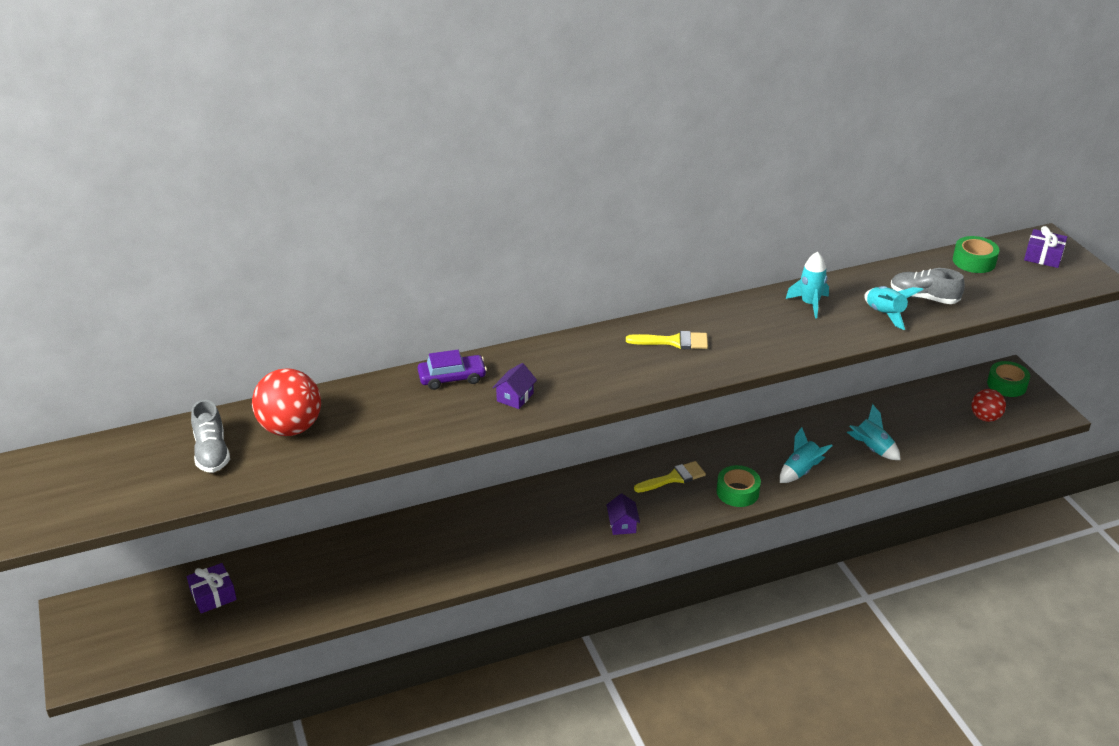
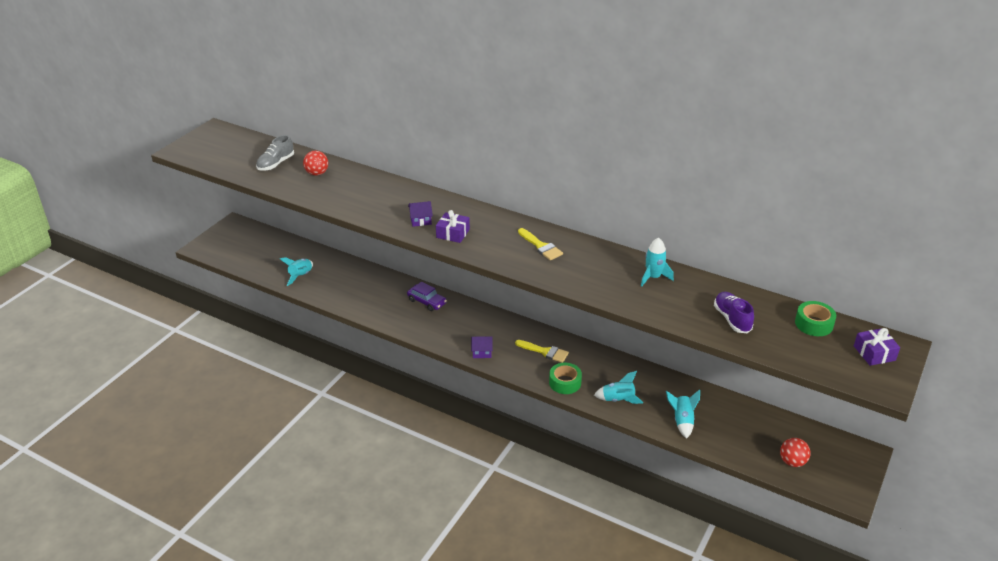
camera: 50 degrees right, 0 degrees up
purple gift [187,563,237,613] -> purple gift moved to [436,210,470,243]
red ball [252,368,321,436] -> red ball [303,150,328,176], size x0.61
purple car [418,350,487,390] -> purple car moved to [407,282,447,311]
purple house [607,494,640,535] -> purple house turned 45 degrees clockwise [471,336,493,358]
turquoise rocket [864,286,923,330] -> turquoise rocket moved to [280,257,313,286]
grey shoe [891,268,965,304] -> purple shoe [714,292,754,333]
green tape [987,361,1030,397] -> none

